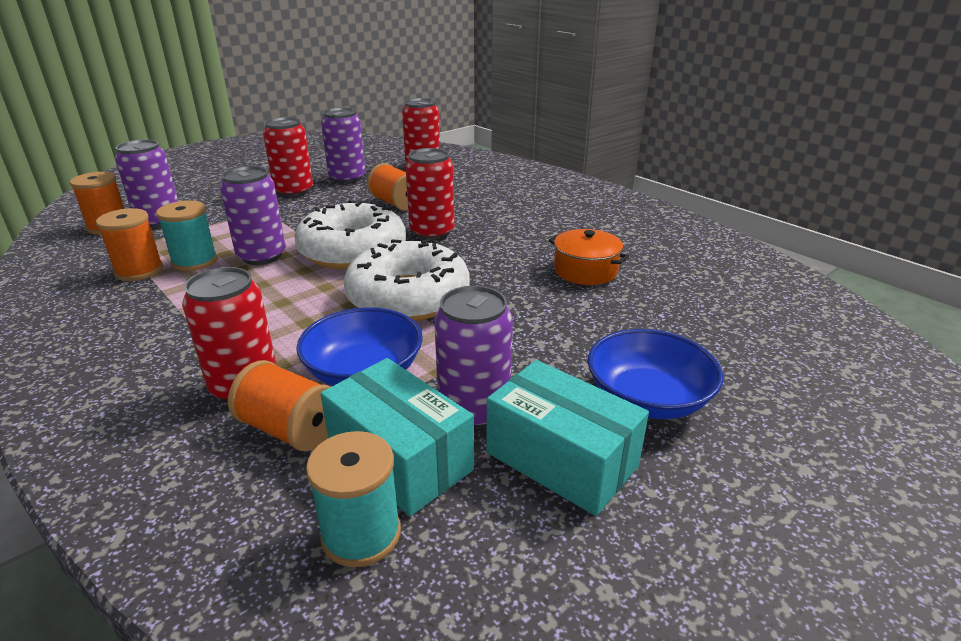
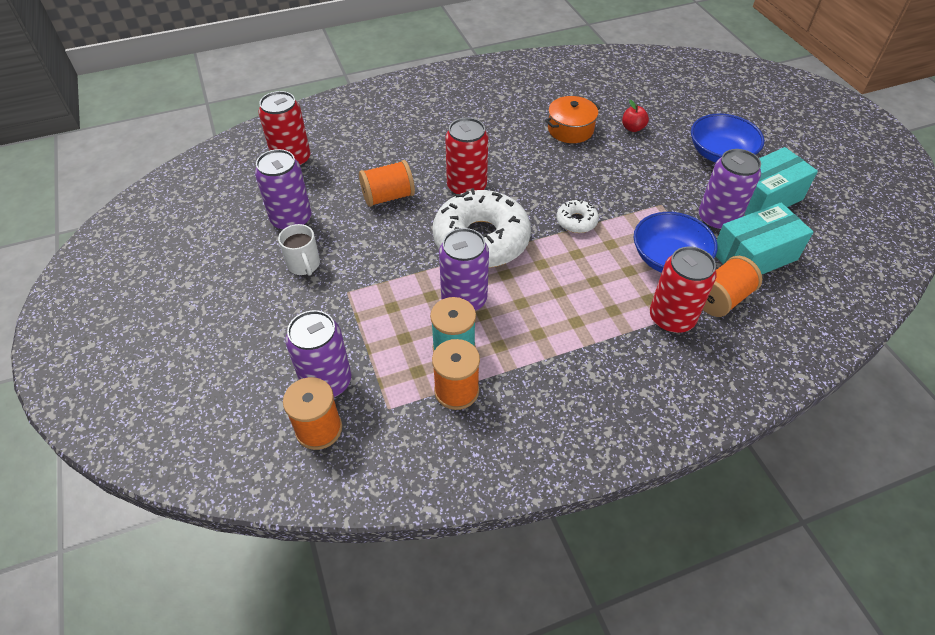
camera: 70 degrees left, 20 degrees up
red can [263,117,313,197] -> white mug [278,224,320,276]
turquoise spool [306,431,401,567] -> none
white donut [344,239,470,321] -> white donut [557,199,599,233], size x0.44
none -> red apple [622,100,649,132]

